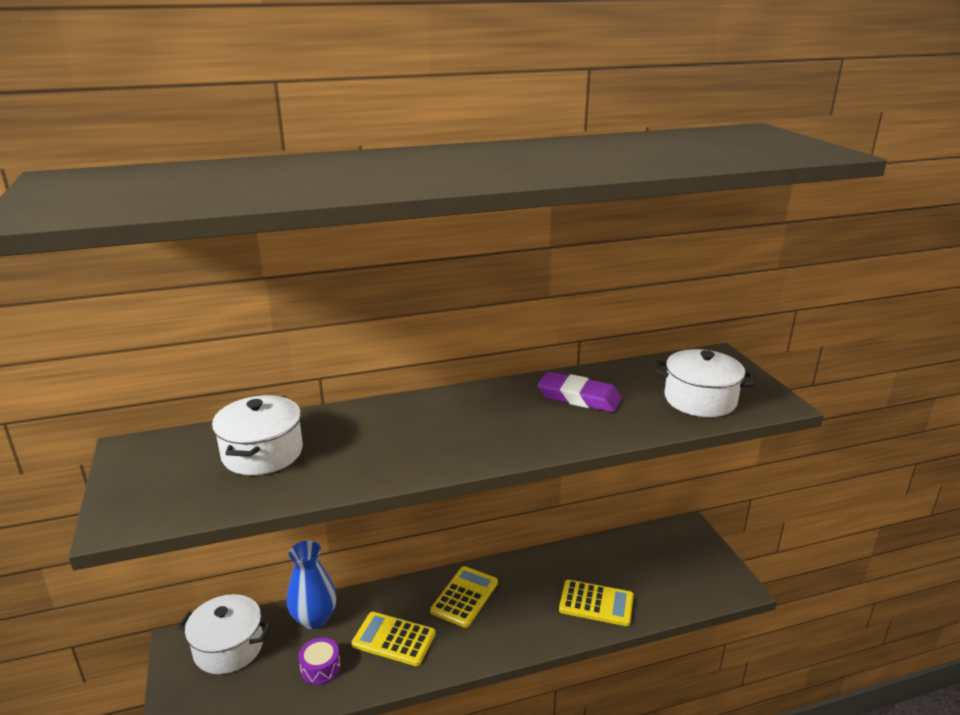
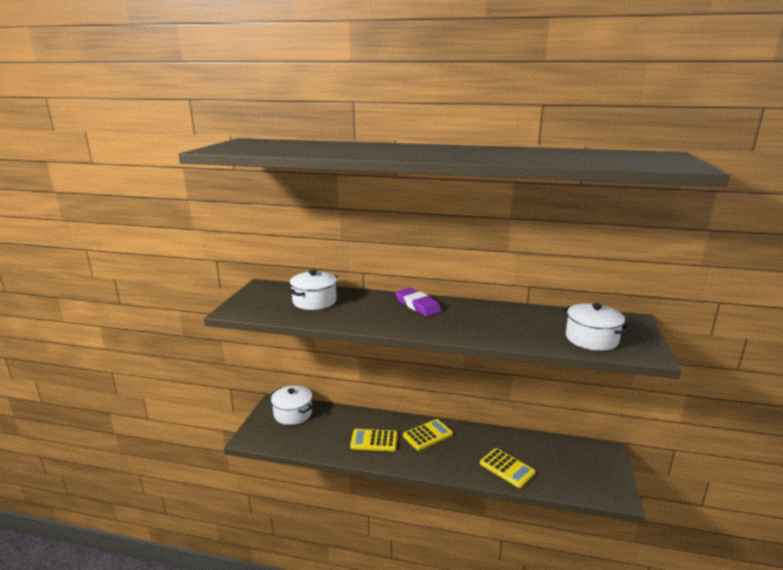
camera: 30 degrees right, 5 degrees down
blue vase [287,541,337,629] -> none
purple drum [298,637,341,685] -> none
yellow calculator [352,612,436,666] -> yellow calculator turned 45 degrees counterclockwise [350,429,397,451]
purple eraser [537,371,622,412] -> purple eraser moved to [395,288,442,316]

